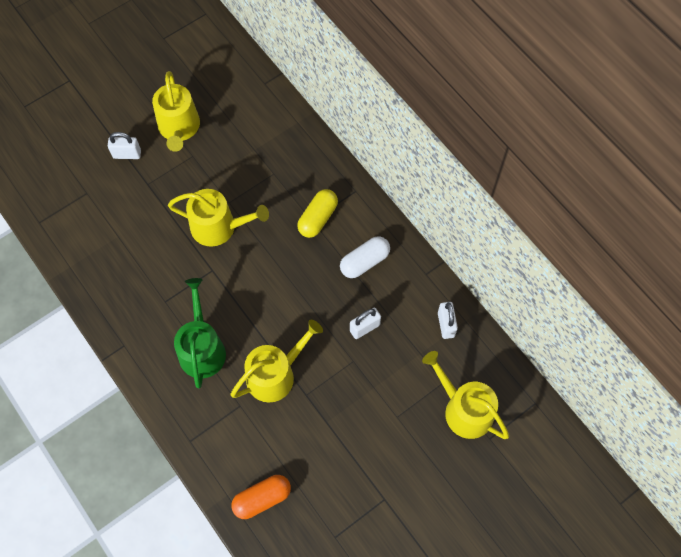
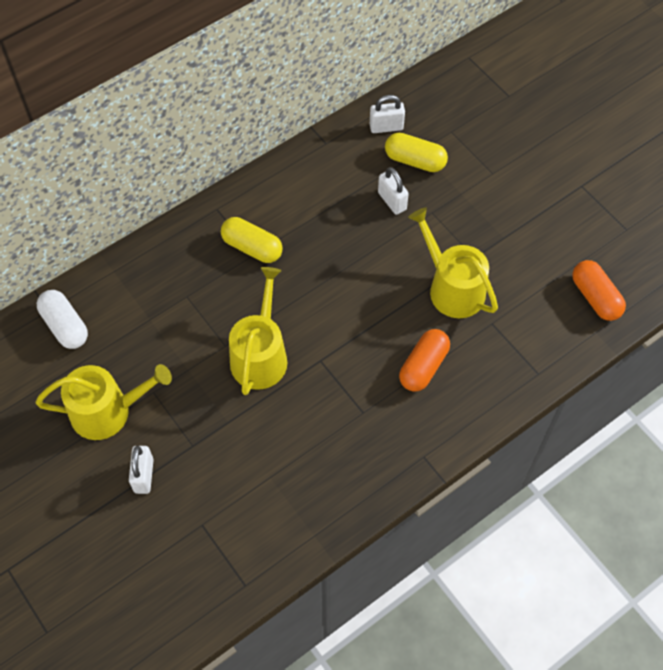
camera: 90 degrees left, 5 degrees down
green watering can [174,278,226,389] -> orange capsule [399,329,450,392]
white capsule [340,236,390,278] -> white capsule moved to [37,290,88,349]
yellow watering can [422,351,509,439] -> none
none -> yellow capsule [385,133,448,172]

